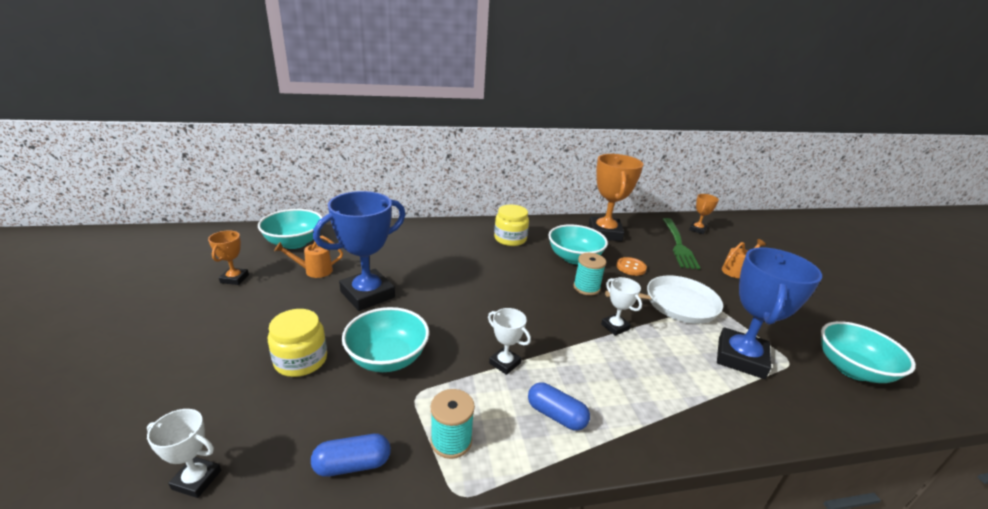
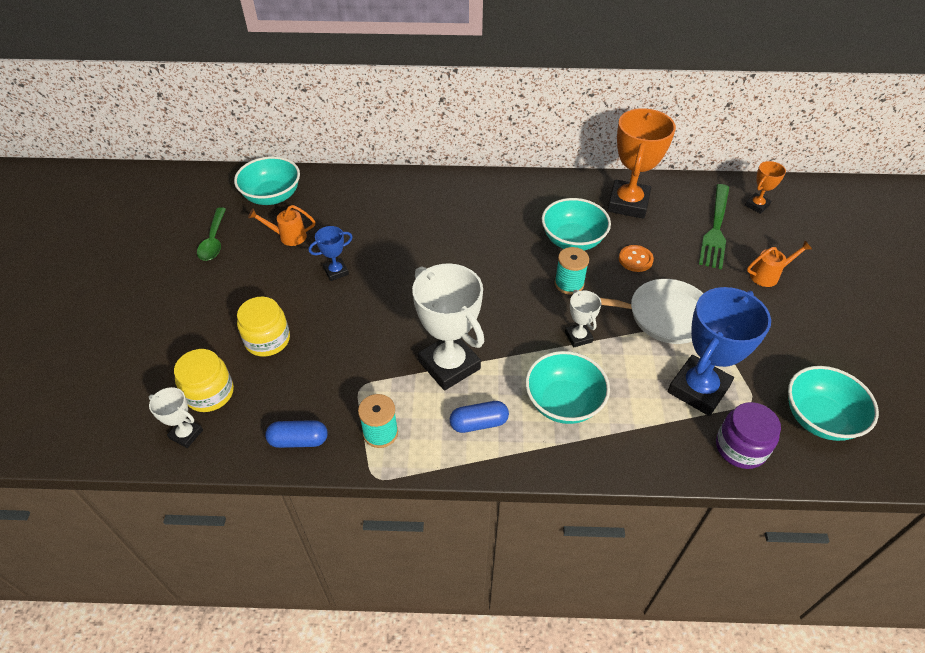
camera: 15 degrees right, 20 degrees up
orange trophy [208,230,249,285] -> green spoon [197,208,226,261]
blue trophy [313,191,406,311] -> blue trophy [309,226,353,281], size x0.49
turquoise bowl [342,307,429,372] -> turquoise bowl moved to [525,351,610,424]
white trophy [488,308,531,375] -> white trophy [412,263,484,391], size x2.05
yellow jar [494,205,529,246] -> yellow jar moved to [174,349,234,412]
blue capsule [528,382,590,431] -> blue capsule turned 60 degrees counterclockwise [450,401,509,433]
none -> purple jar [716,402,781,469]

